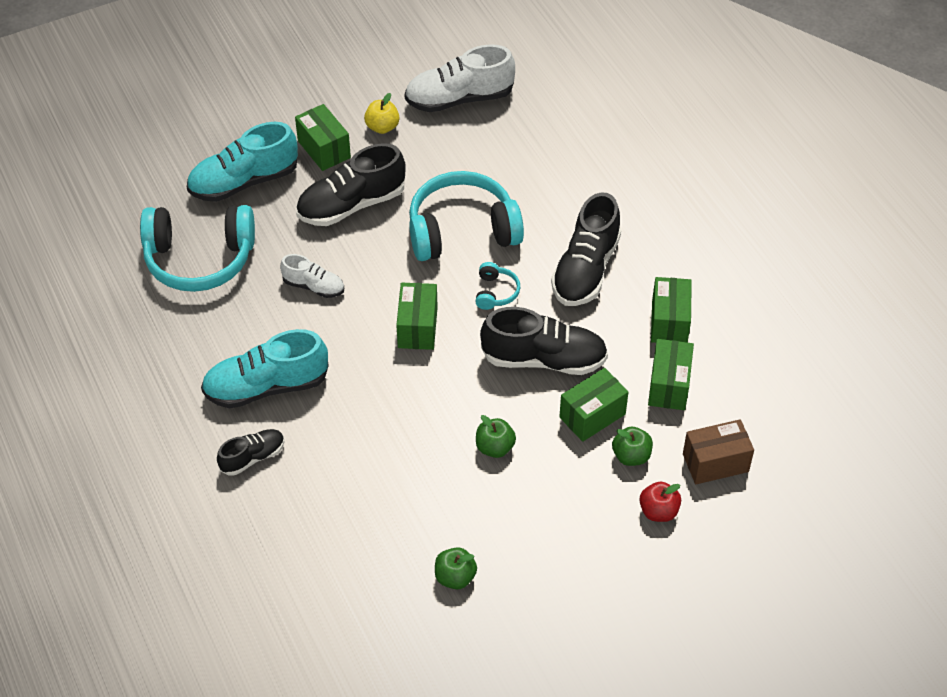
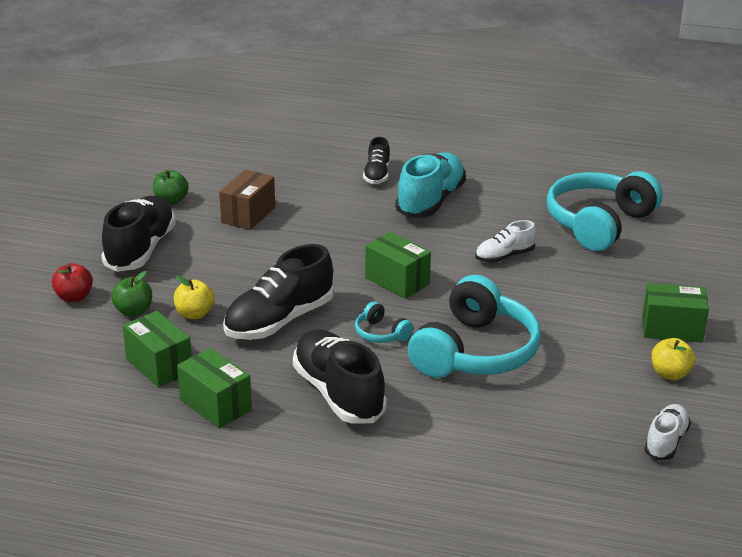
camera: 130 degrees right, 20 degrees down
turquoise shoe [187,122,298,202] -> none
black shoe [296,143,406,226] -> black shoe moved to [101,196,176,272]
white shoe [405,44,515,112] -> white shoe [644,404,691,460], size x0.55
green apple [476,415,516,458] -> none
green box [559,368,628,442] -> yellow apple [174,275,215,319]
brown box [683,419,754,484] -> brown box moved to [219,169,275,230]

